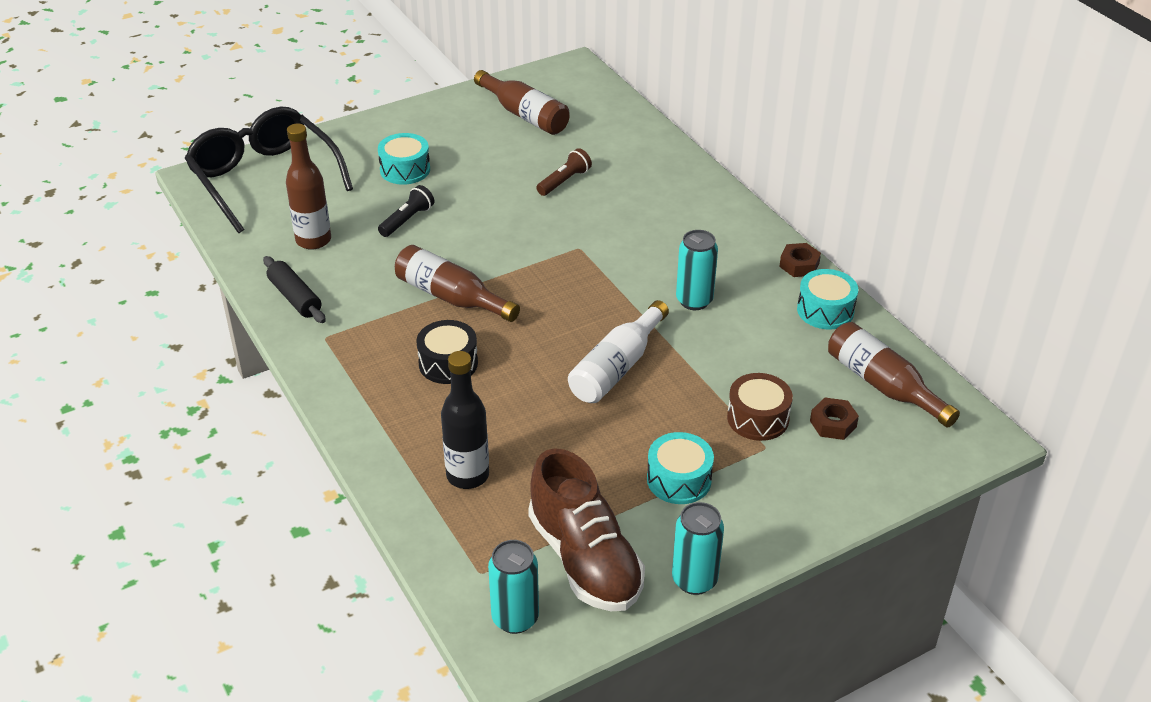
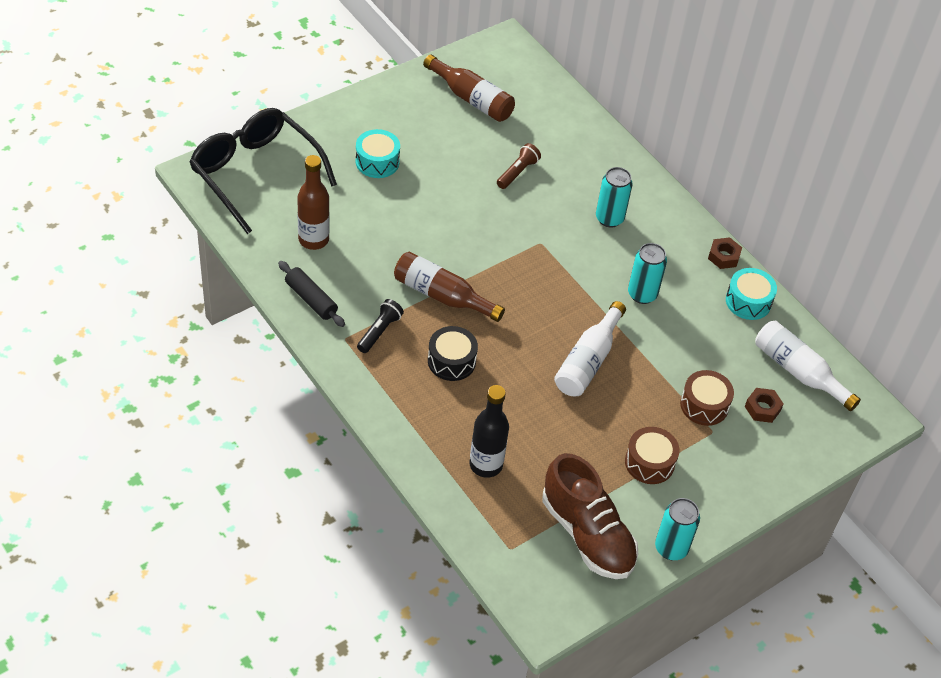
camera: 10 degrees left, 10 degrees up
black flashlight [378,185,435,237] -> black flashlight moved to [357,299,404,353]
turquoise can [488,540,539,634] -> turquoise can moved to [596,167,633,228]
turquoise drum [647,432,714,504] -> brown drum [625,427,679,484]
brown bottle [828,322,960,428] -> white bottle [755,321,861,411]

